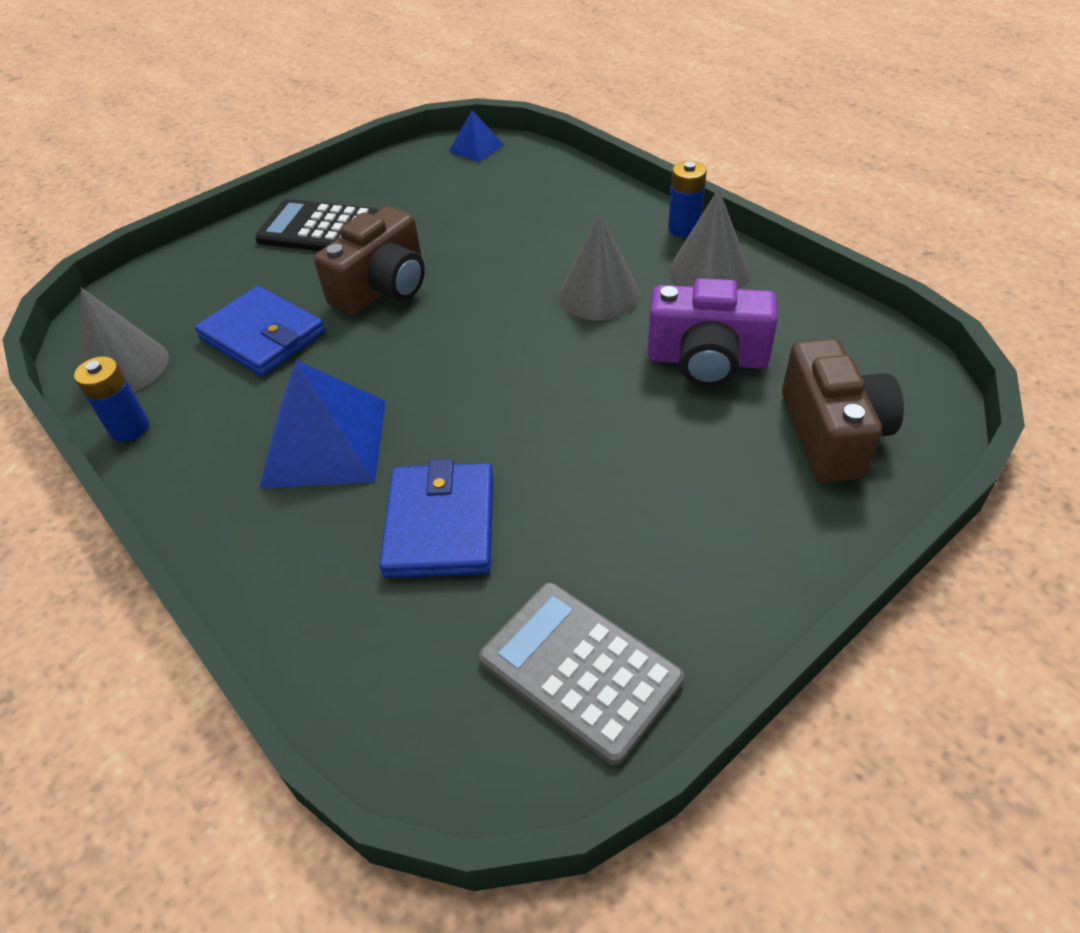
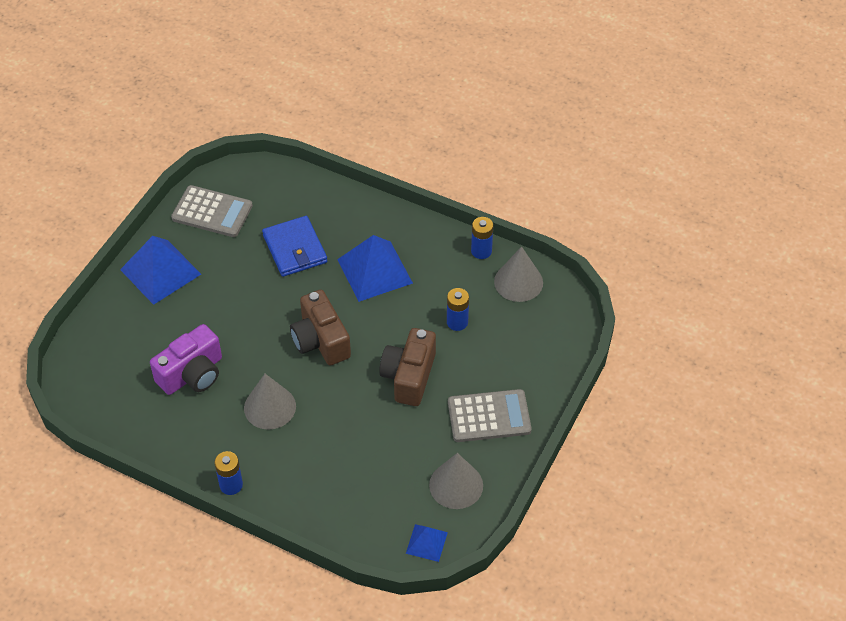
camera: 155 degrees right, 5 degrees up
blue wallet [195,286,325,376] -> blue battery [447,288,469,331]
black calculator [255,199,378,251] -> grey calculator [448,389,532,442]
purple camera [648,278,778,387] -> purple camera turned 150 degrees clockwise [150,324,222,395]
grey cone [669,188,750,289] -> grey cone moved to [429,453,483,509]
brown camera [782,338,904,483] -> brown camera moved to [290,290,351,365]
none -> blue pyramid [120,236,201,305]

